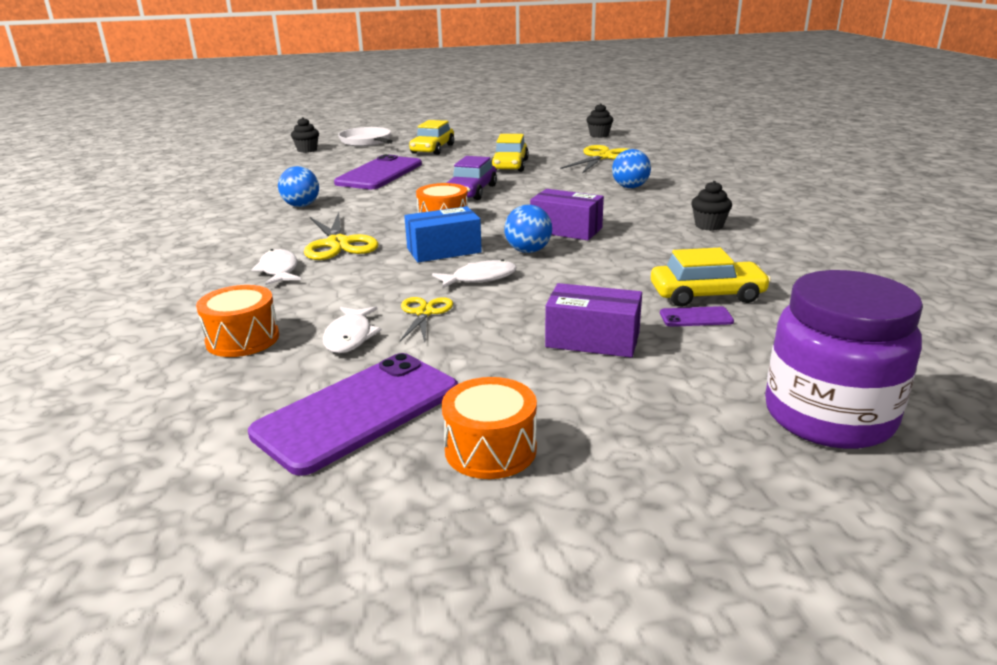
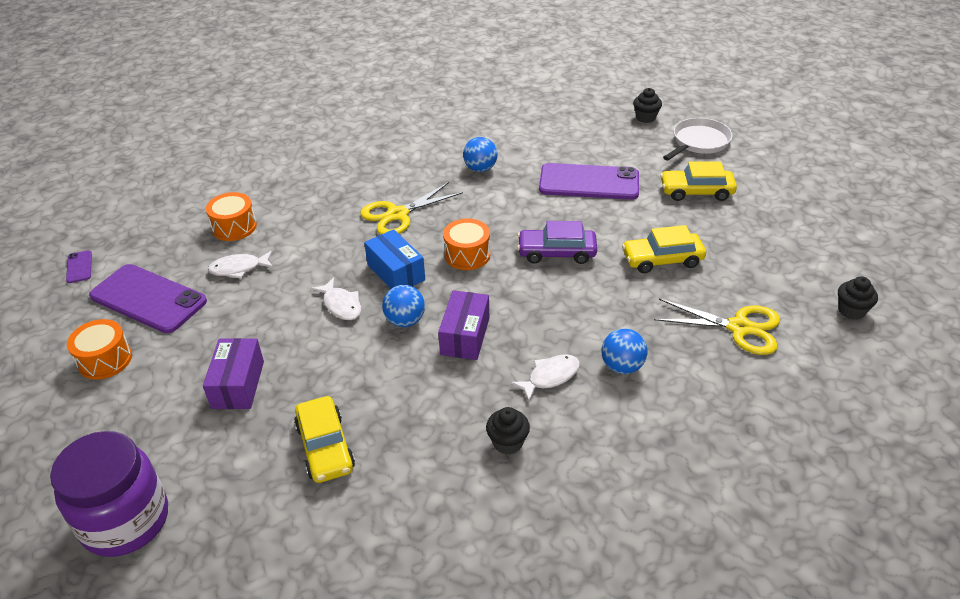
camera: 75 degrees right, 15 degrees up
white fish [251,249,301,285] -> white fish moved to [510,354,580,401]
yellow scissors [400,297,453,342] -> none
purple phone [660,306,734,327] -> purple phone moved to [66,250,92,283]

